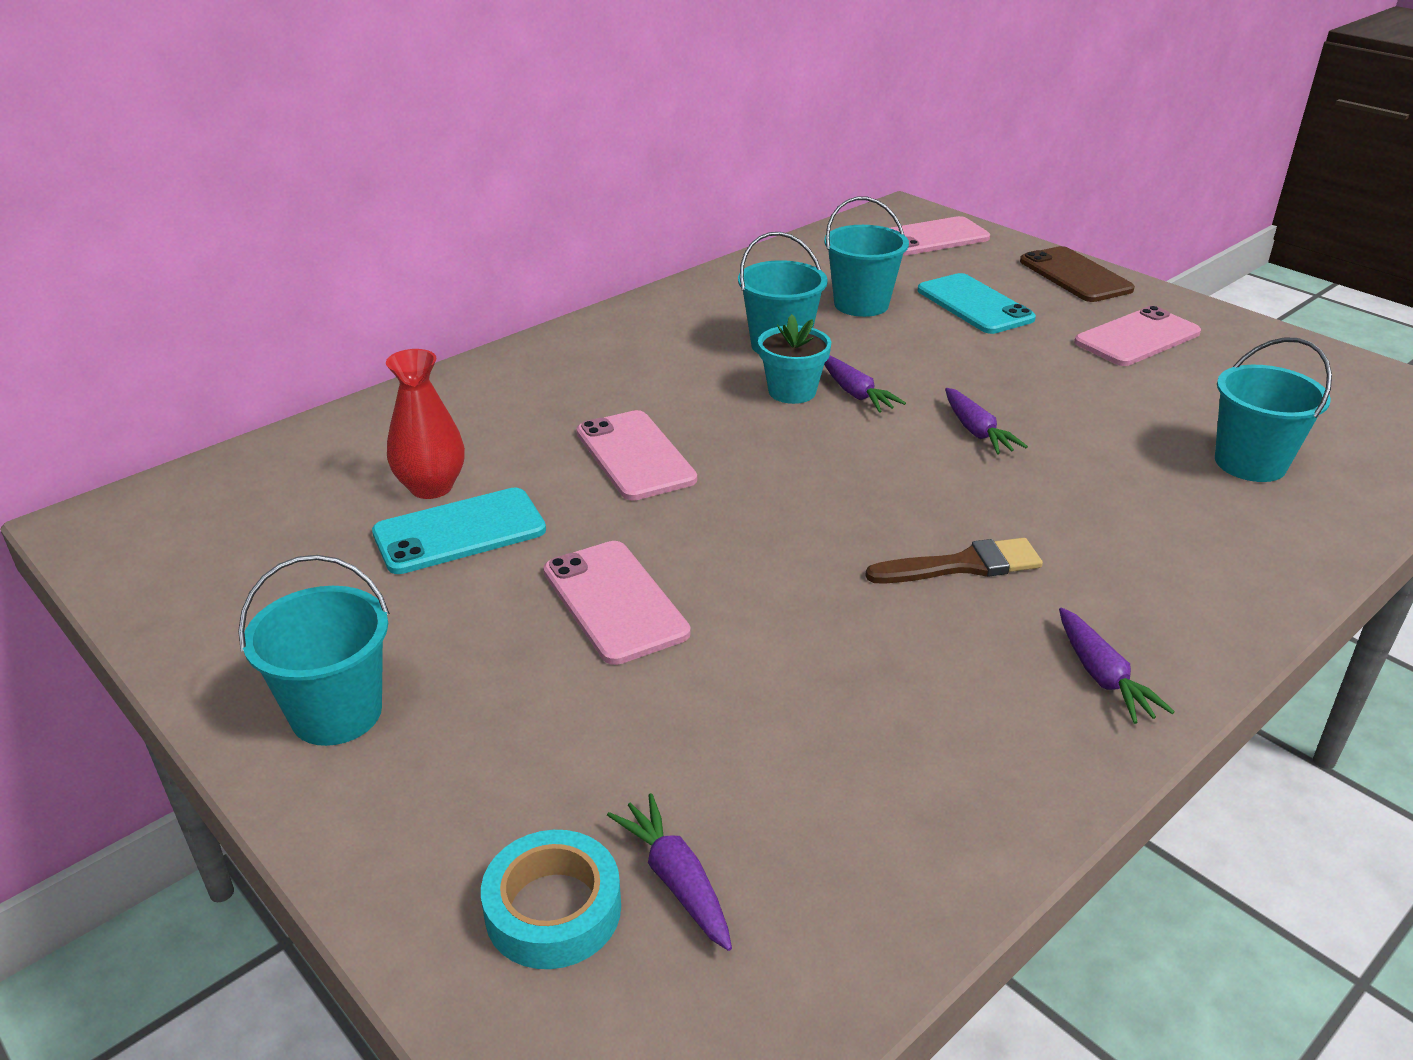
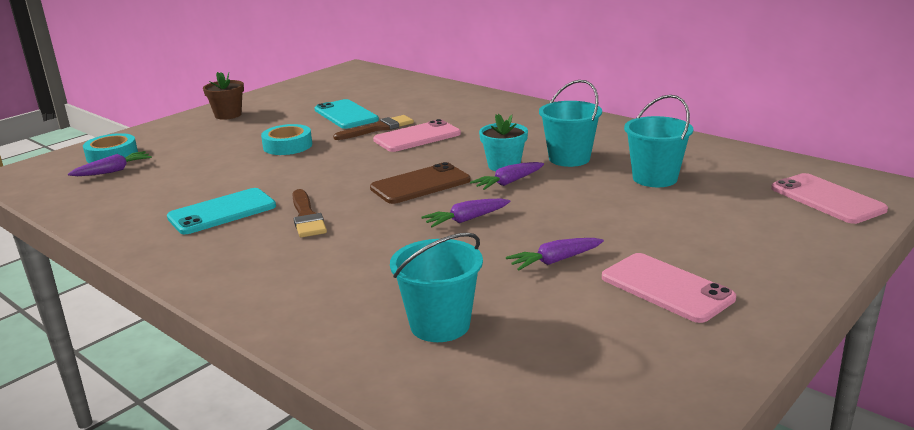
camera: 85 degrees right, 10 degrees down
turquoise bucket [238,555,390,746] -> brown flower pot [203,72,244,120]
red vase [386,349,465,499] -> none
pink phone [543,541,691,665] -> turquoise tape [261,124,312,155]
turquoise phone [918,273,1036,334] -> turquoise phone moved to [167,188,276,234]
brown phone [1020,246,1135,302] -> brown phone moved to [370,162,470,204]
purple carrot [1059,607,1175,724] -> purple carrot moved to [506,238,604,271]
none -> brown brush [333,115,414,140]

